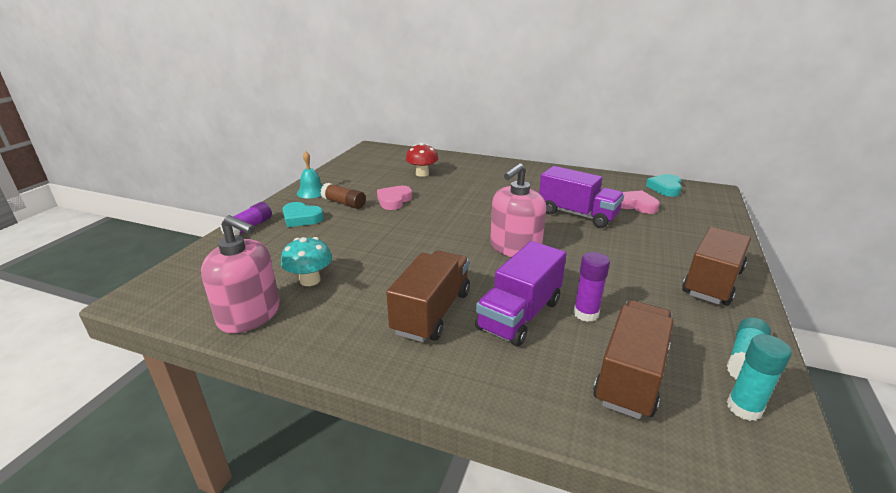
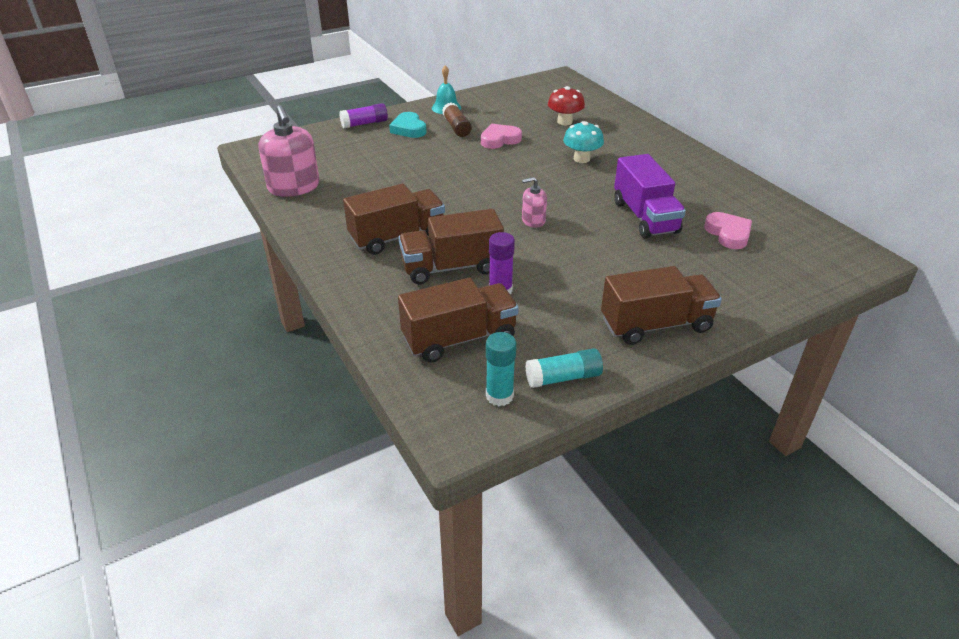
camera: 40 degrees right, 10 degrees up
turquoise mushroom [281,237,332,286] -> turquoise mushroom moved to [563,121,604,163]
purple truck [475,241,566,346] -> brown truck [399,209,504,284]
pink soap dispenser [490,163,546,257] -> pink soap dispenser [522,177,547,228], size x0.53
turquoise heart [646,174,682,197] -> none

